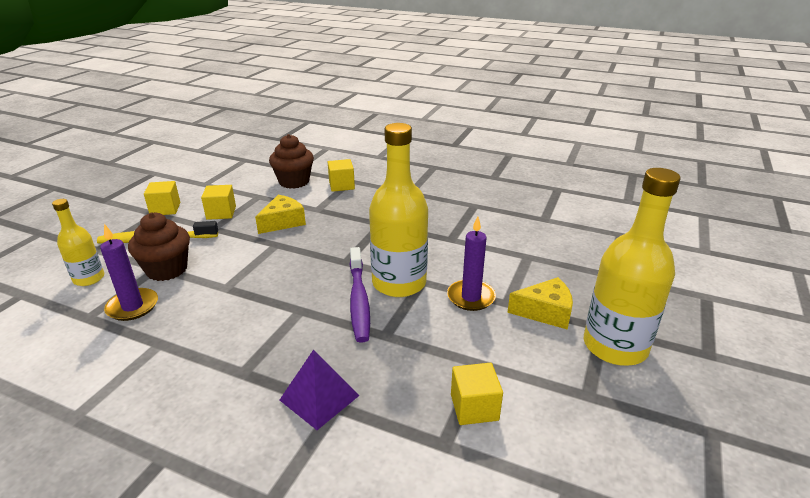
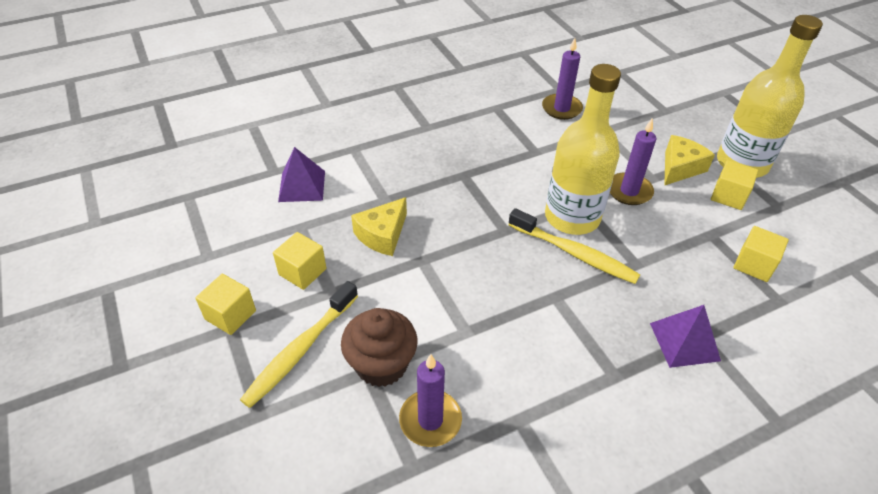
camera: 50 degrees left, 15 degrees up
yellow bottle [52,199,104,286] -> none
yellow cheese [255,195,306,234] -> yellow cheese turned 135 degrees counterclockwise [351,197,407,256]
brown cupcake [269,134,314,189] -> purple pyramid [278,147,325,202]
yellow cube [328,159,355,192] -> yellow cube moved to [711,160,758,210]
purple toothbrush [350,247,370,343] -> yellow toothbrush [508,208,640,284]
none -> purple candle [542,38,583,120]

